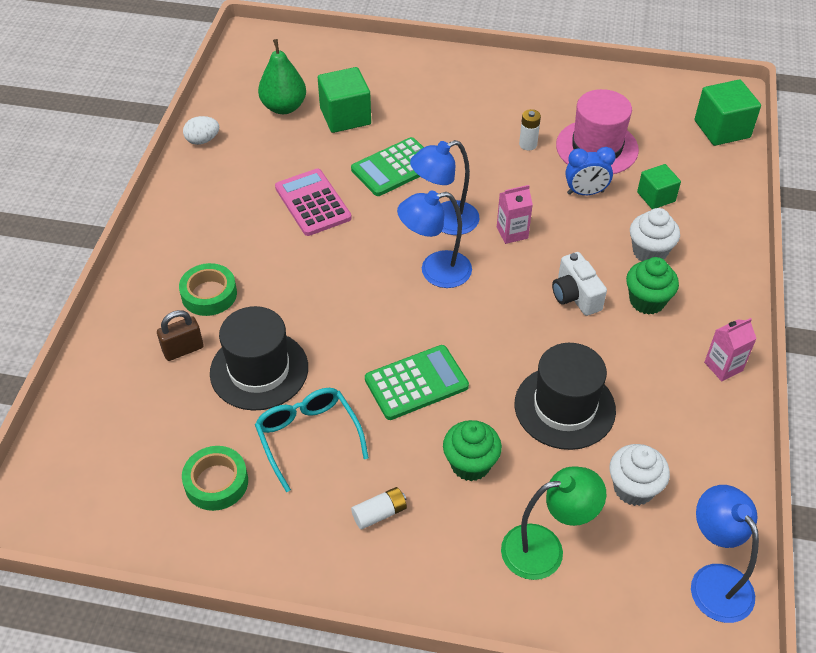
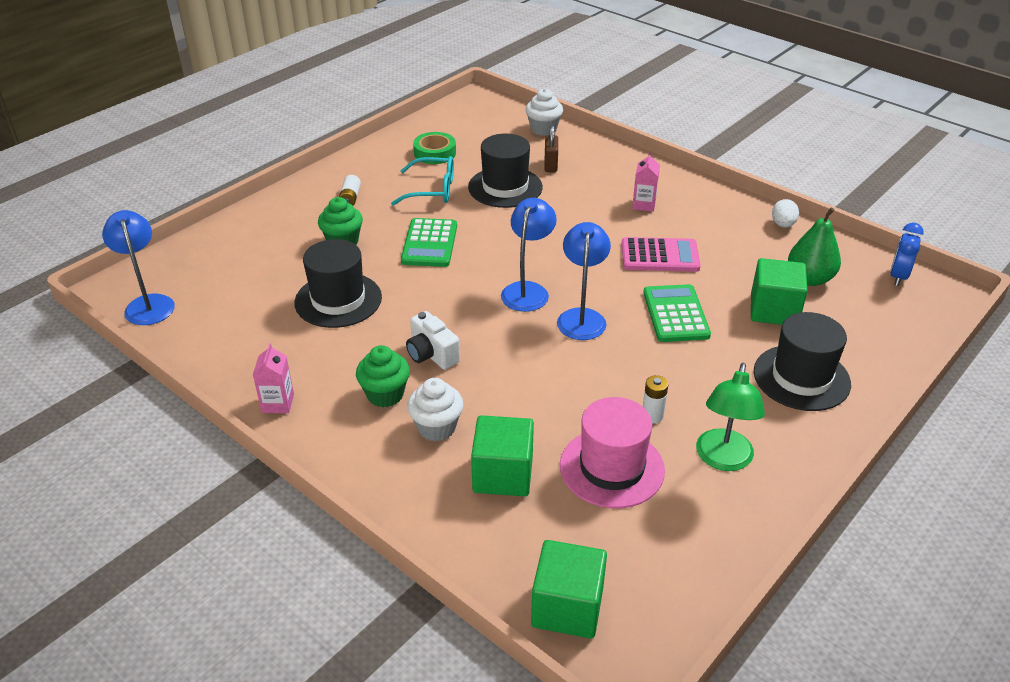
camera: 120 degrees right, 10 degrees down
green tape [179,263,237,316] -> none
pink carton [497,185,533,244] -> pink carton moved to [632,153,660,212]
green lamp [501,466,606,580] -> green lamp moved to [696,363,765,471]
white camera [552,252,607,316] -> white camera turned 135 degrees counterclockwise [406,311,460,370]
blue clock [565,147,616,195] -> blue clock moved to [890,223,924,286]
white cupcake [609,444,670,506] -> white cupcake moved to [526,88,563,136]
green cube [637,164,681,209] -> green cube [471,415,534,496], size x1.58
blue lamp [691,485,759,623] -> blue lamp turned 120 degrees counterclockwise [102,210,175,325]
none -> black hat [754,312,851,411]

